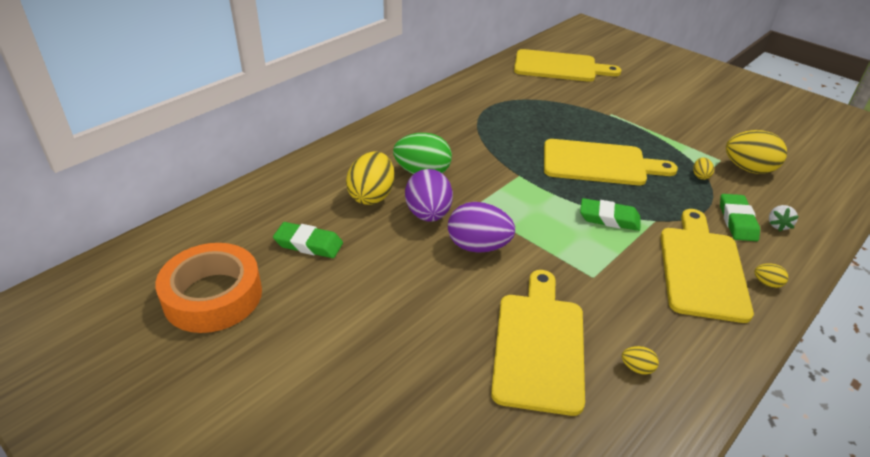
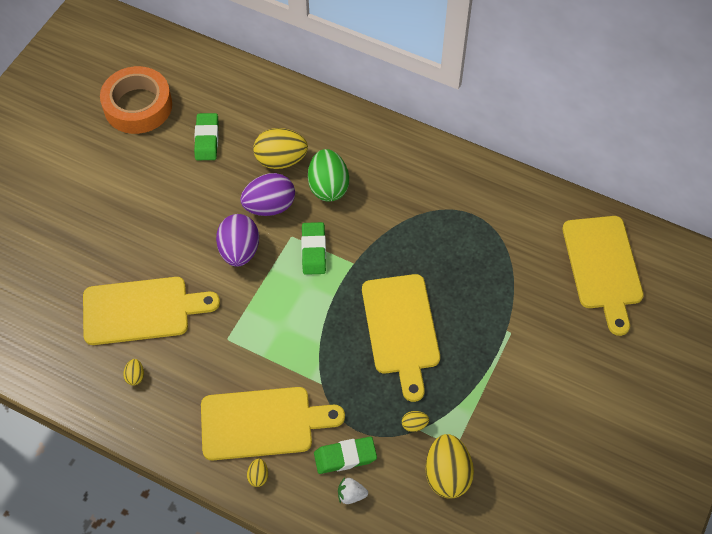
camera: 75 degrees right, 20 degrees up
green eraser [580,198,641,231] -> green eraser moved to [301,222,326,275]

